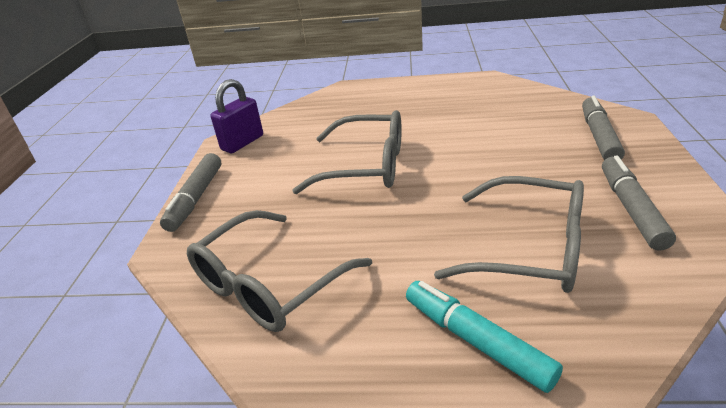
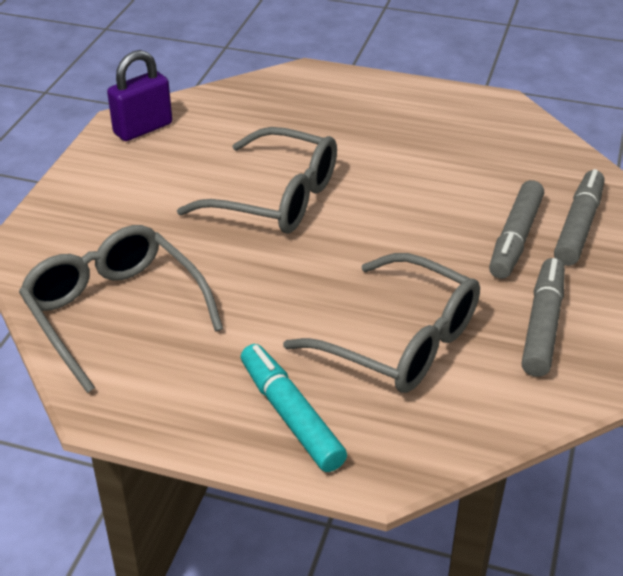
camera: 10 degrees right, 5 degrees up
grey marker [160,153,221,232] -> grey marker moved to [489,180,544,279]
grey glasses [187,210,372,332] -> grey glasses turned 90 degrees clockwise [19,225,223,393]

